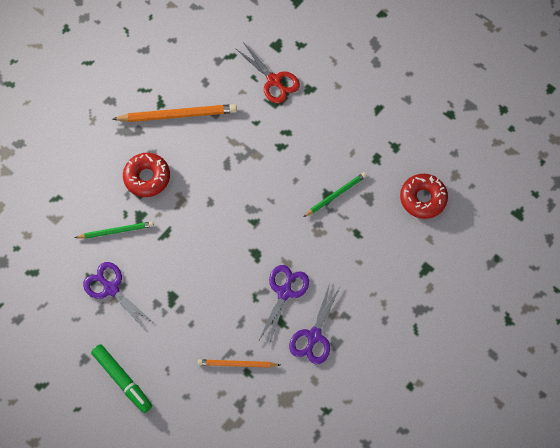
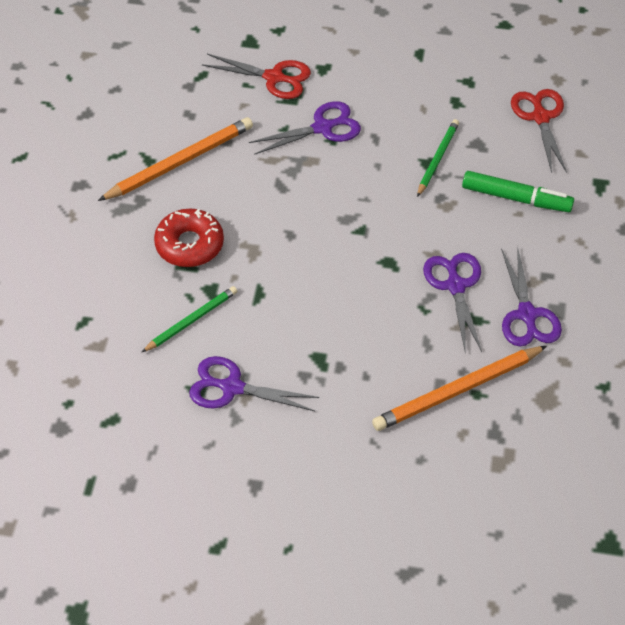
camera: 30 degrees left, 15 degrees down
green marker [91,344,152,413] -> green marker moved to [462,171,574,212]
orange pencil [198,359,280,368] -> orange pencil [372,346,547,431], size x1.64
red donut [400,174,448,219] -> red scissors [511,89,567,173]
none -> purple scissors [249,101,361,155]

